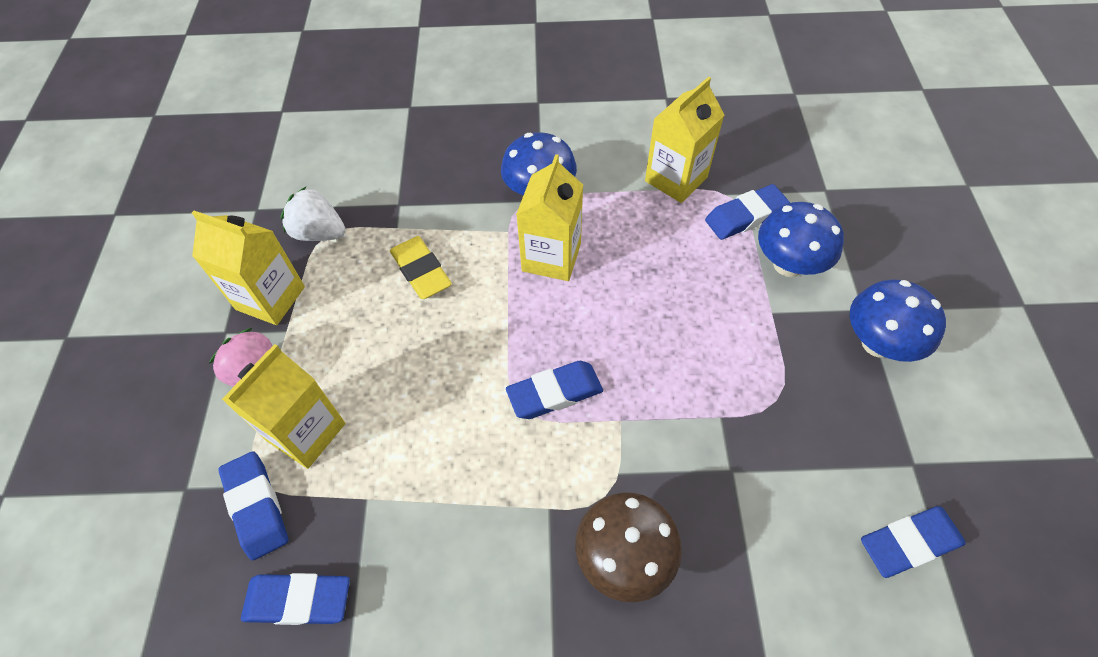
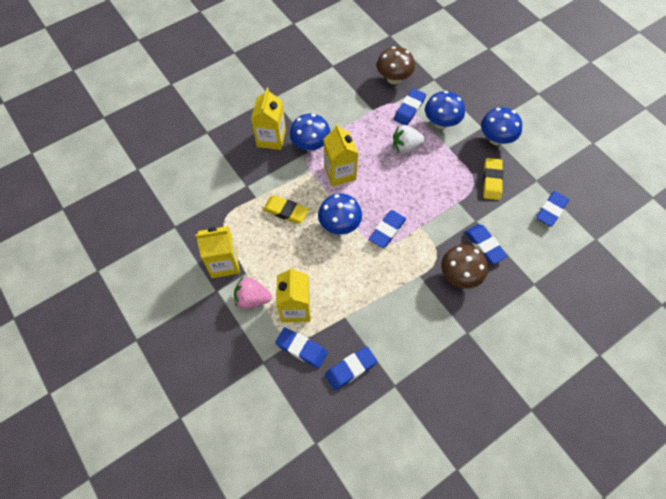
camera: 35 degrees left, 5 degrees up
white strawberry [280,187,345,241] -> white strawberry moved to [393,125,425,153]
yellow carton [645,77,724,203] -> yellow carton moved to [251,87,286,150]
none -> blue mushroom [318,193,362,235]
none -> brown mushroom [377,46,415,84]
none -> blue eraser [465,224,507,264]
none -> yellow eraser [483,158,503,200]

